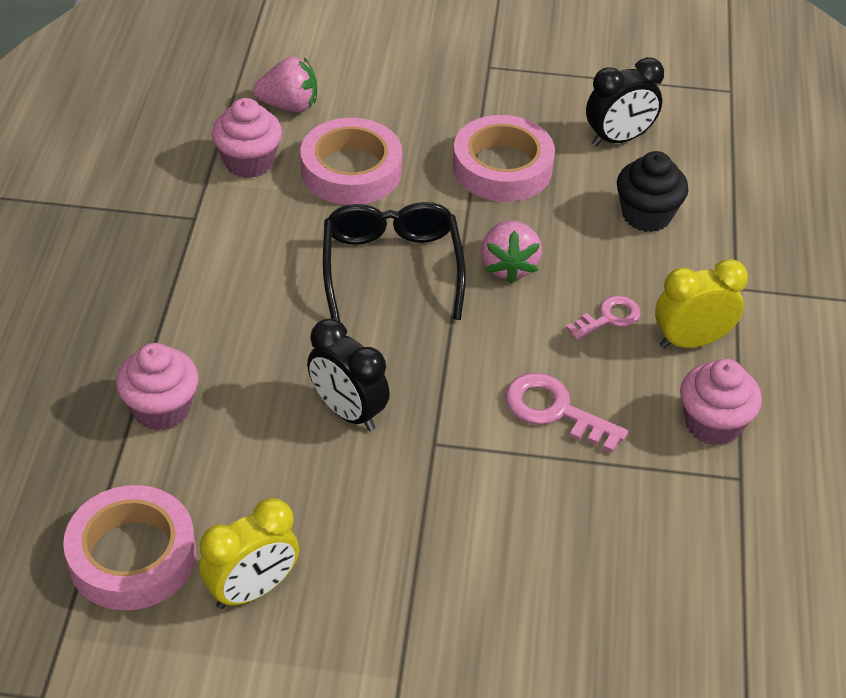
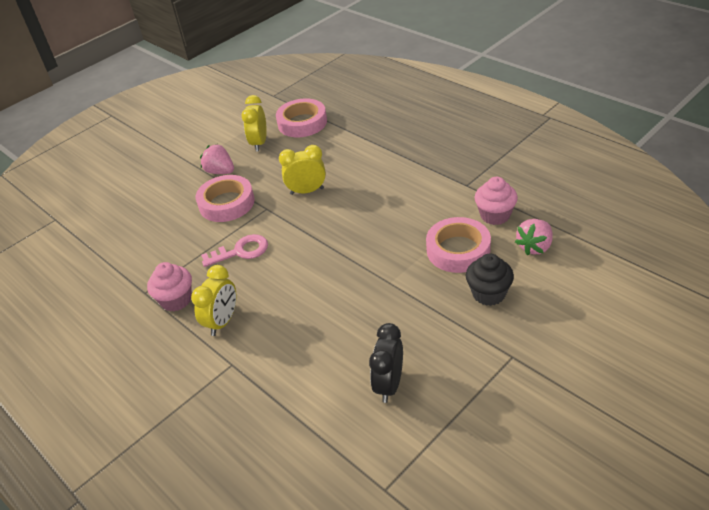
camera: 135 degrees right, 5 degrees down
pink cupcake [116,343,199,431] -> none
black clock [307,319,390,431] -> yellow clock [279,145,326,195]
black glasses [323,202,466,322] -> none
pink tape [453,115,555,202] -> pink tape moved to [196,175,255,222]
pink strawberry [481,220,542,283] -> pink strawberry moved to [200,144,234,174]
pink key [566,296,641,340] -> none
black cupcake [617,151,688,232] -> black cupcake moved to [466,254,514,306]

